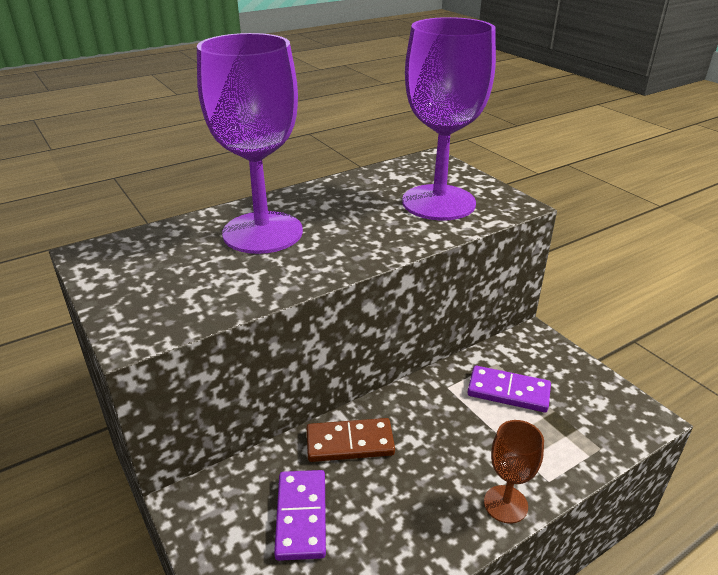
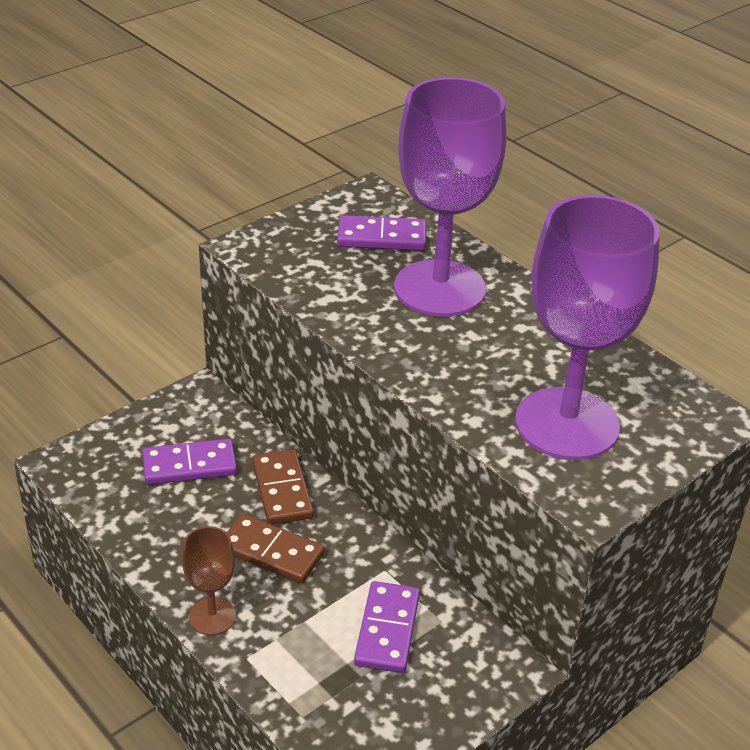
camera: 80 degrees right, 5 degrees up
none -> brown domino [227,514,325,583]
none -> purple domino [337,215,426,251]

